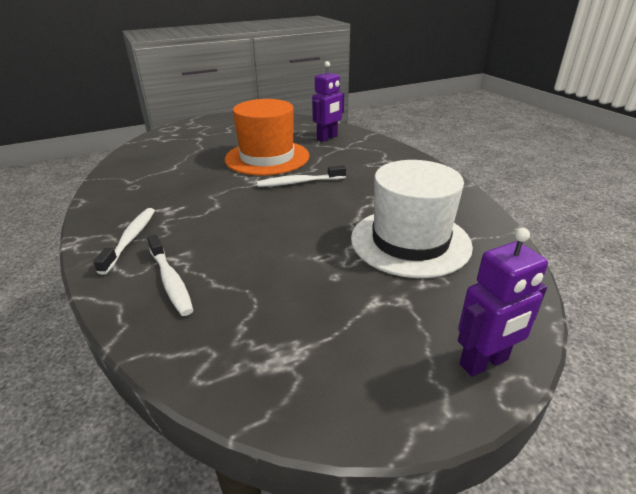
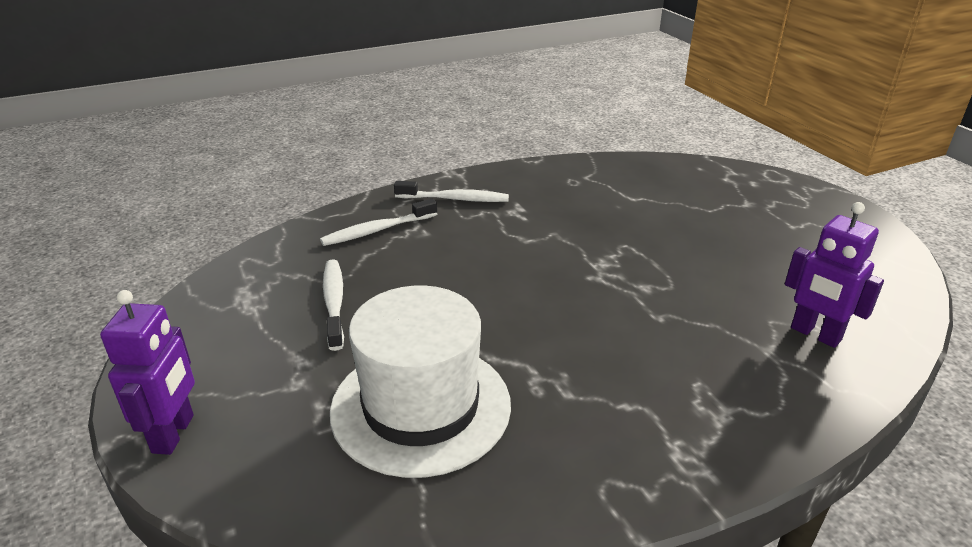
camera: 90 degrees right, 0 degrees up
orange hat [225,99,310,176] -> none
white toothbrush [257,165,346,187] -> white toothbrush moved to [323,259,344,351]
purple robot [458,228,548,377] -> purple robot turned 150 degrees counterclockwise [100,290,195,455]

